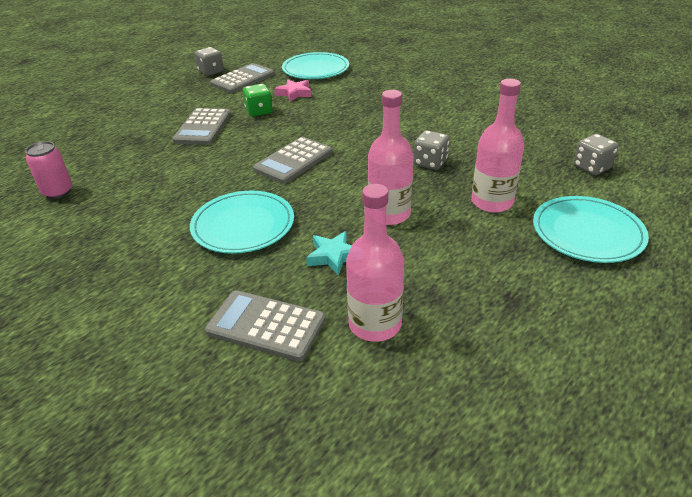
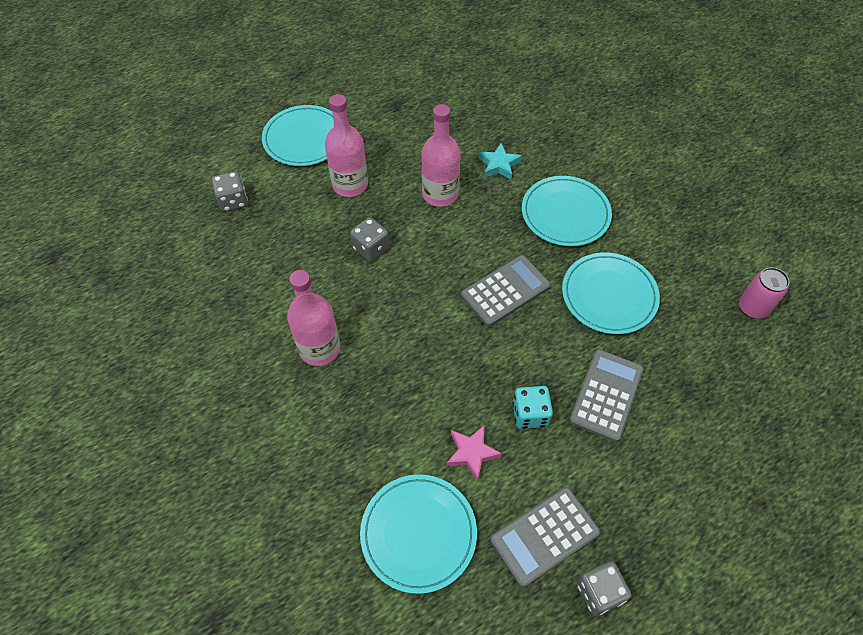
camera: 165 degrees left, 20 degrees up
grey calculator [205,290,326,362] -> none
green dice [243,84,273,117] -> turquoise dice [512,386,553,429]
pink bottle [346,184,404,342] -> pink bottle moved to [287,270,340,366]
none -> turquoise plate [562,252,660,334]

